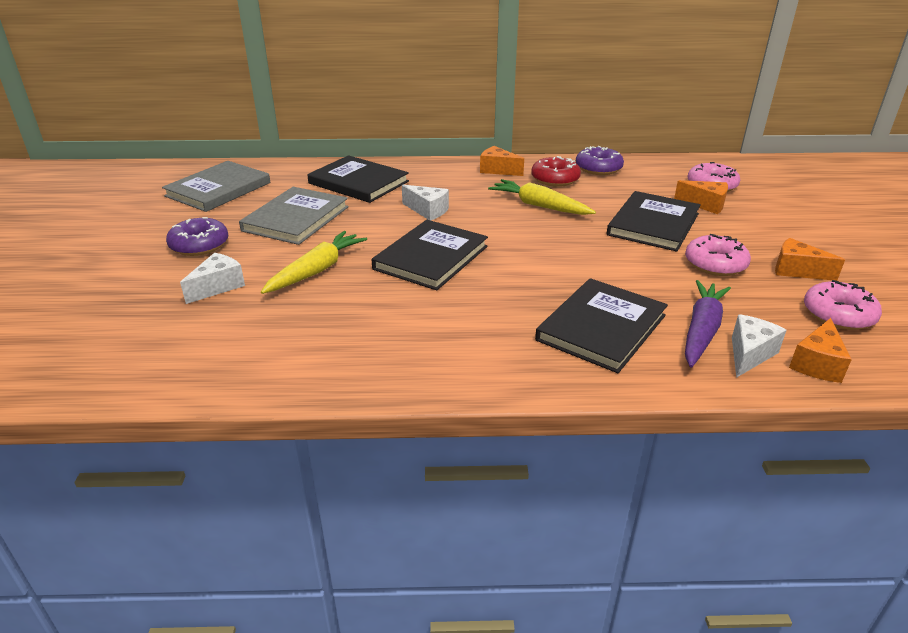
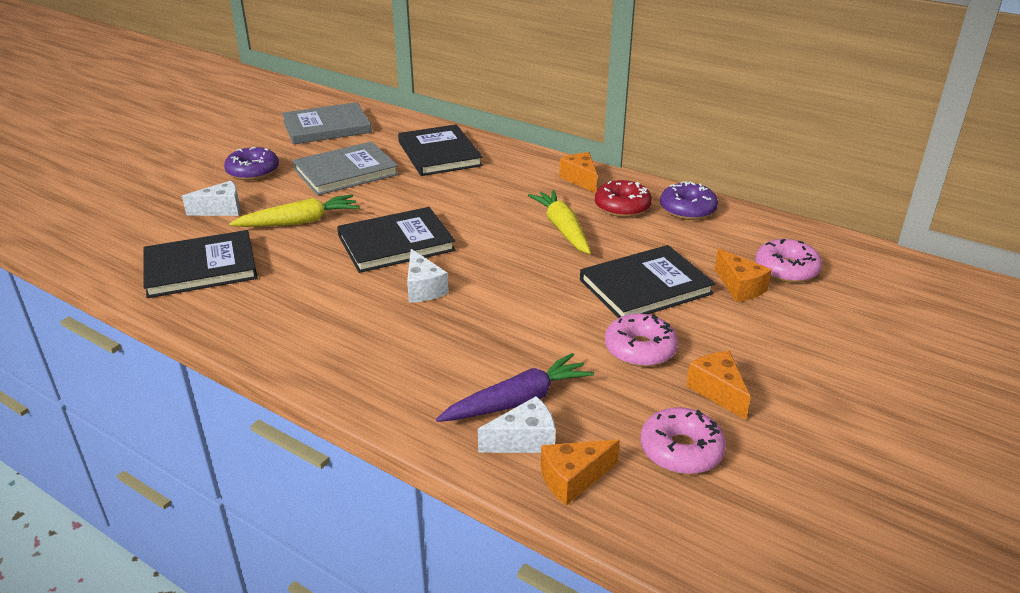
camera: 35 degrees right, 0 degrees up
white cheese [402,185,449,221] -> white cheese moved to [407,249,449,303]
black book [535,278,668,373] -> black book moved to [143,230,258,298]

